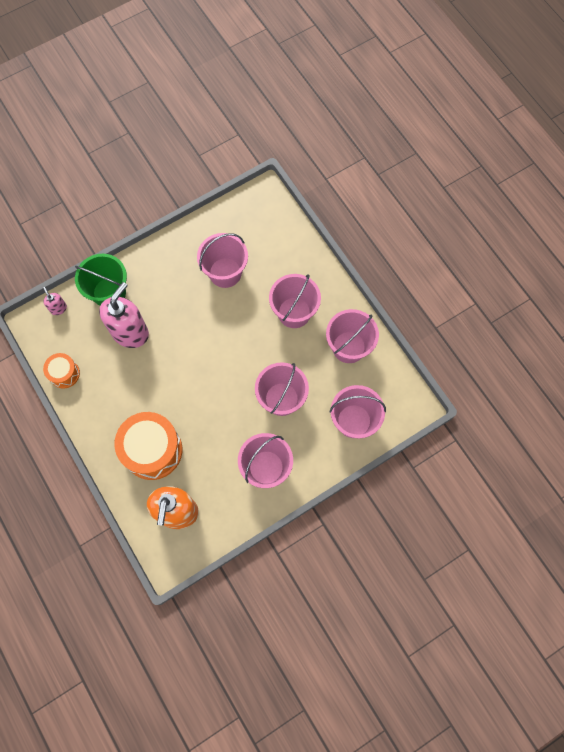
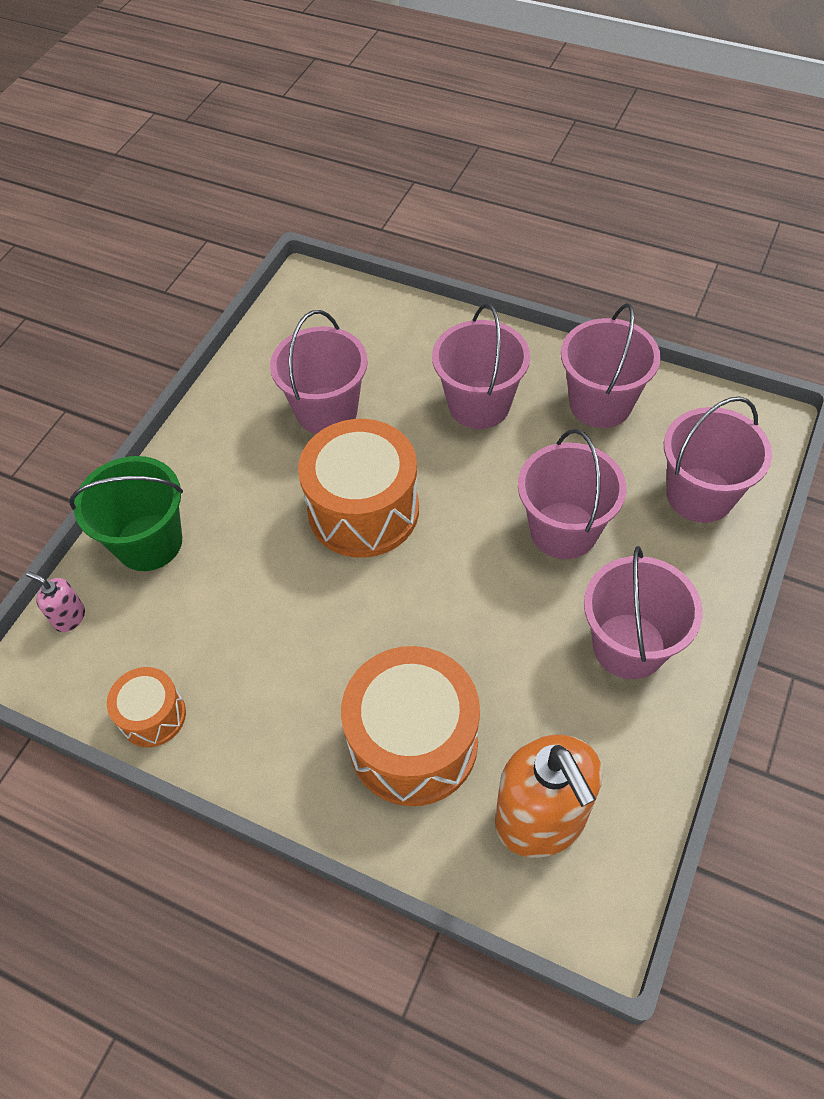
camera: 30 degrees left, 15 degrees down
pink soap dispenser [99,282,149,348] -> none
none -> orange drum [298,419,419,558]

